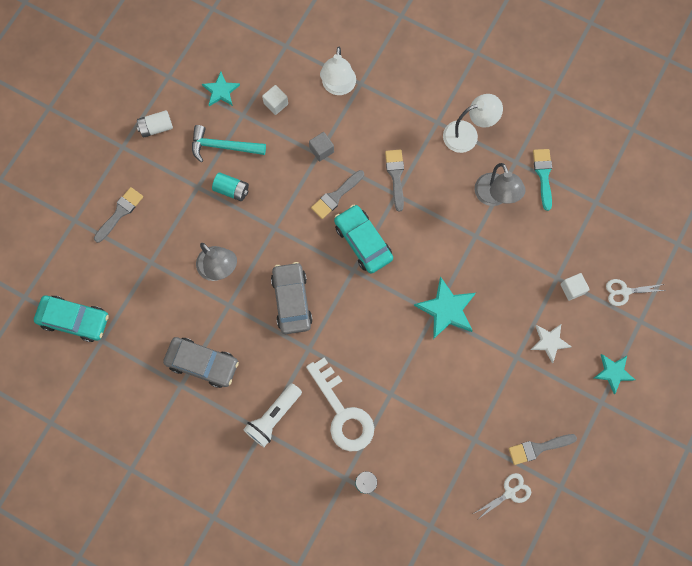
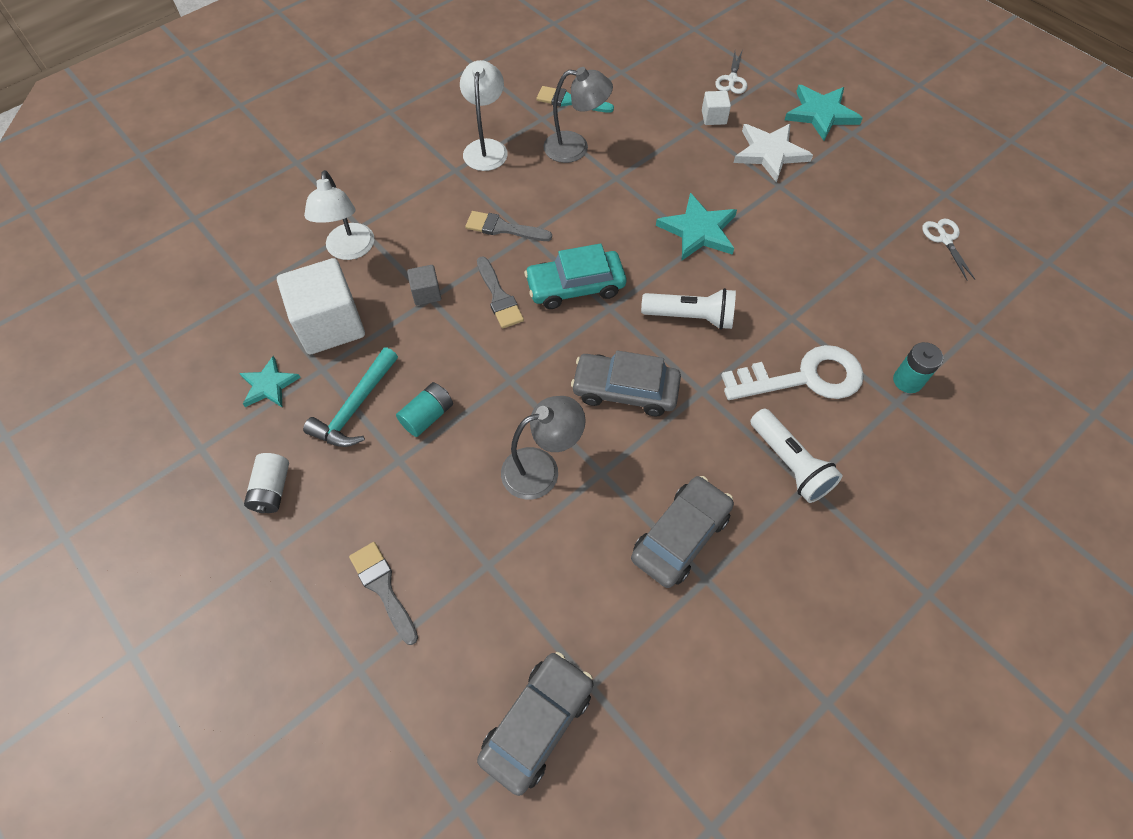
camera: 70 degrees left, 15 degrees down
turquoise car [34,296,109,342] -> grey car [477,652,593,796]
white cube [262,85,288,115] -> white cube [277,258,365,354], size x2.18
white lamp [320,47,356,95] -> white lamp turned 60 degrees clockwise [304,170,374,260]
grey brush [509,434,577,465] -> none
white star [531,324,572,363] -> white star [733,123,813,183], size x1.56
turquoise star [594,354,635,394] -> turquoise star [785,85,863,141], size x1.56
none -> white flashlight [641,288,736,330]

